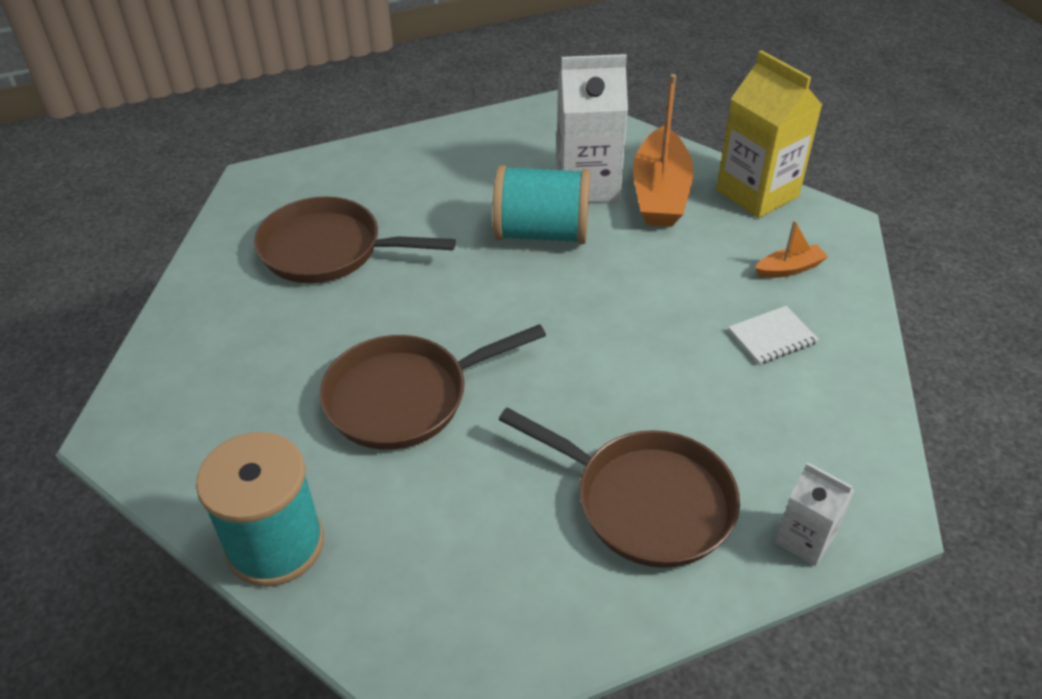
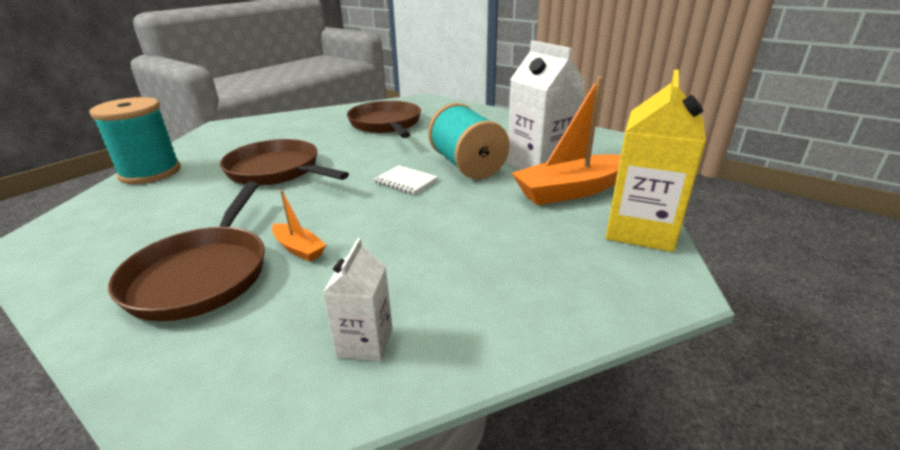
camera: 60 degrees right, 15 degrees down
white notebook [728,306,819,365] -> white notebook moved to [374,165,438,194]
orange boat [755,220,828,278] -> orange boat moved to [272,190,326,262]
white carton [775,462,854,566] -> white carton moved to [323,238,393,361]

